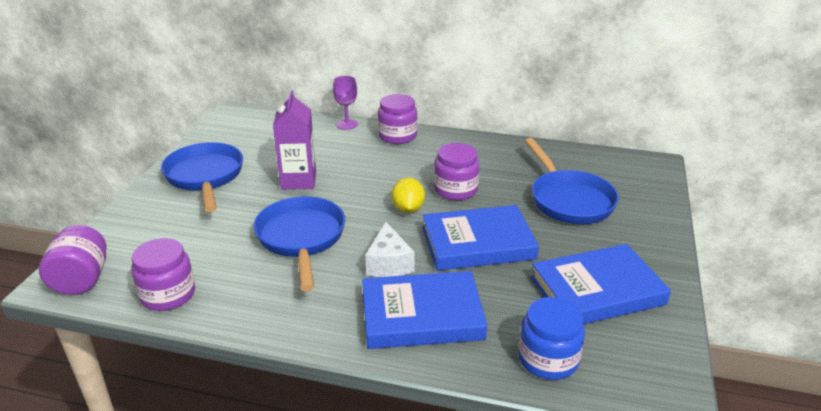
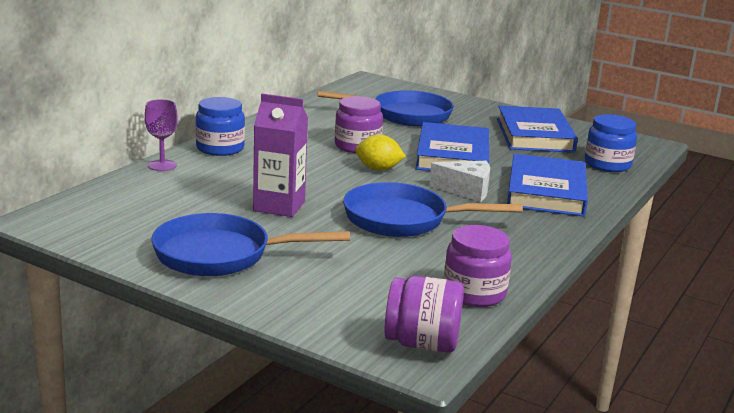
camera: 75 degrees left, 10 degrees down
purple jar [378,94,418,144] -> blue jar [195,97,245,156]

